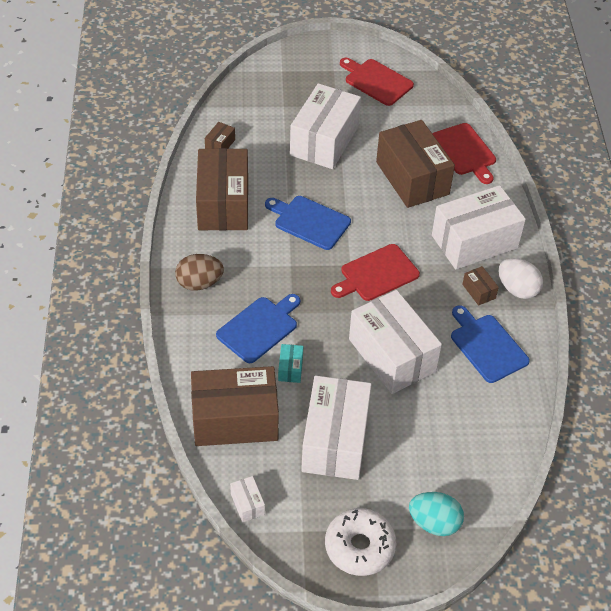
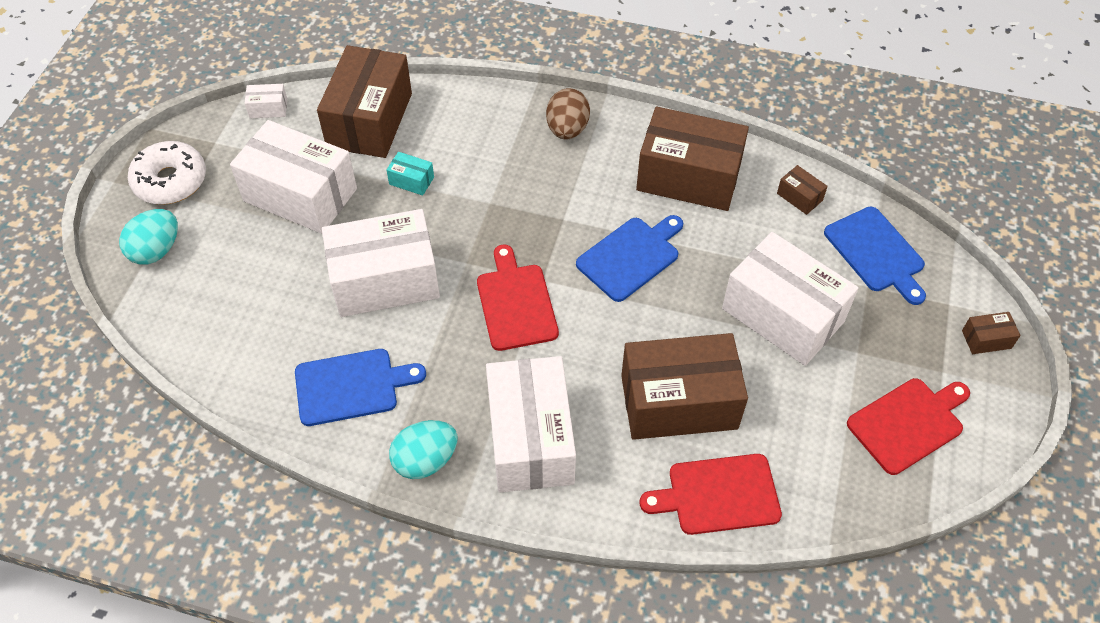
camera: 110 degrees right, 5 degrees up
blue cutting board [216,294,300,363] -> blue cutting board moved to [824,207,926,305]
brown box [462,266,499,306] -> brown box moved to [962,312,1020,354]
white egg [498,258,543,299] -> turquoise egg [389,420,458,479]

